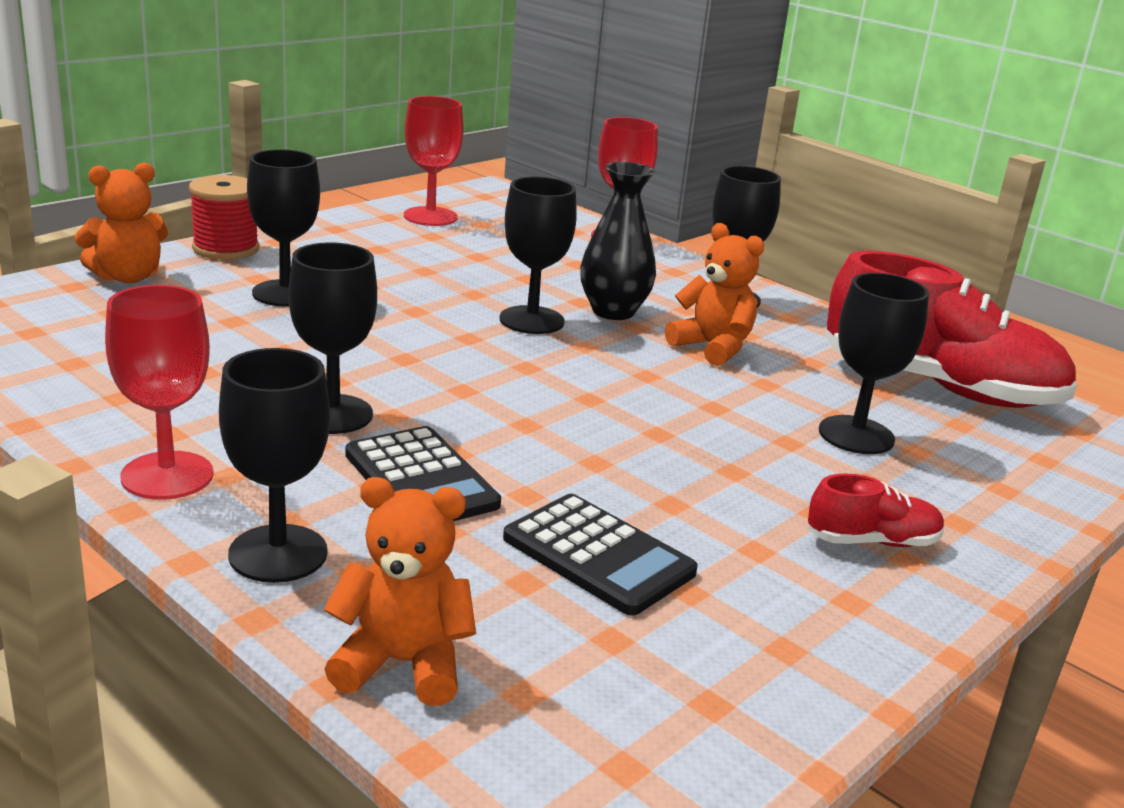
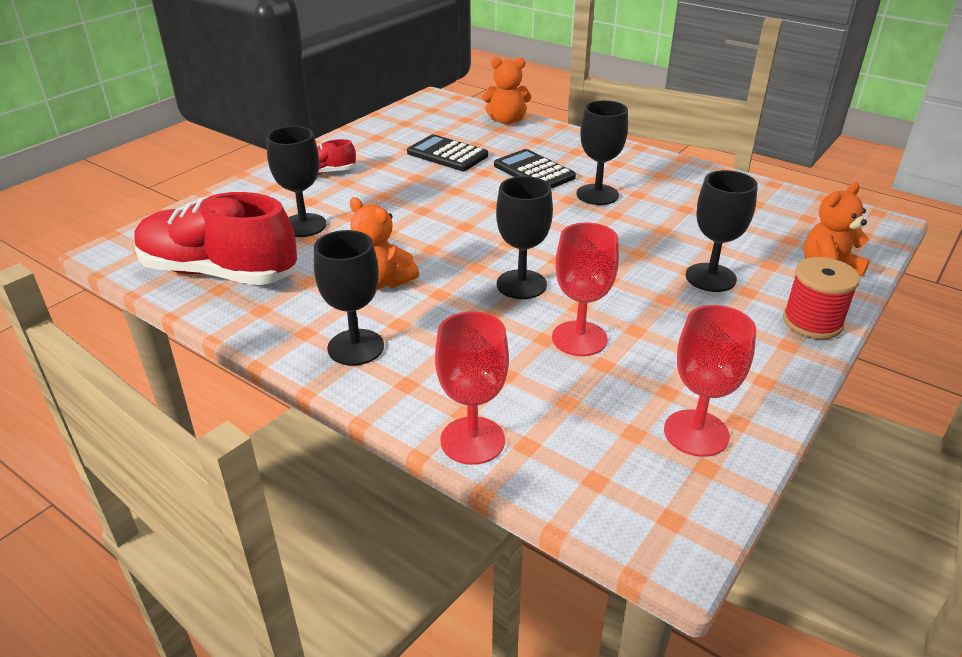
camera: 175 degrees right, 10 degrees up
red goblet [105,285,214,500] -> red goblet moved to [552,223,619,356]
black goblet [219,348,330,583] -> none
black vase [580,162,656,320] -> none

